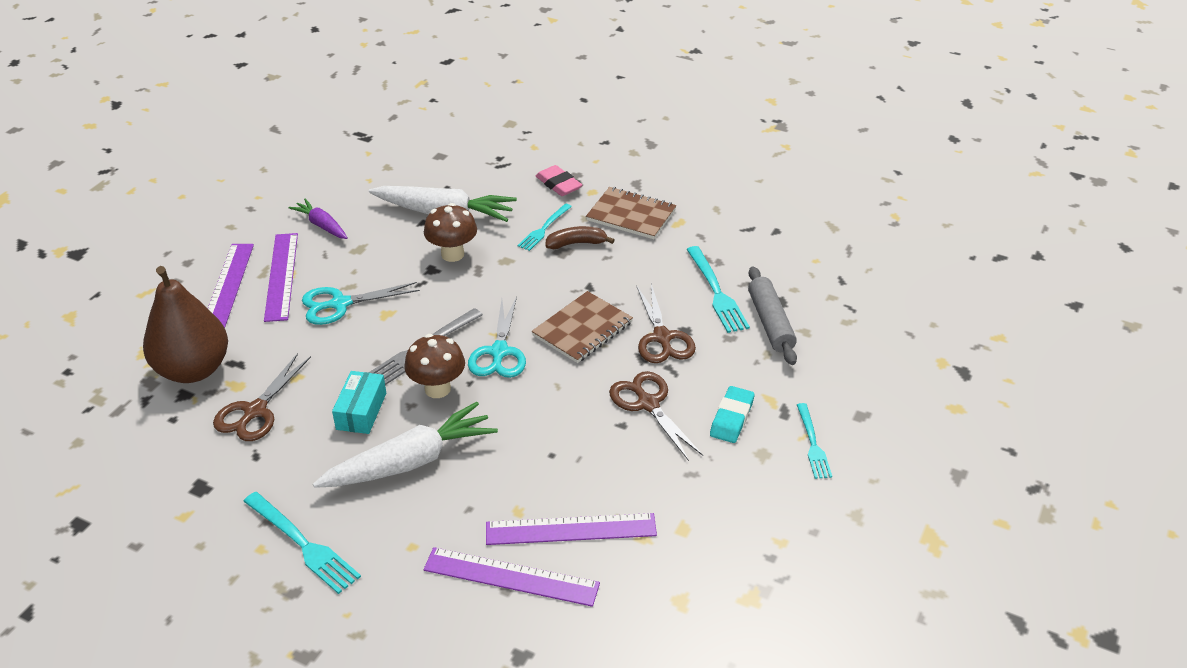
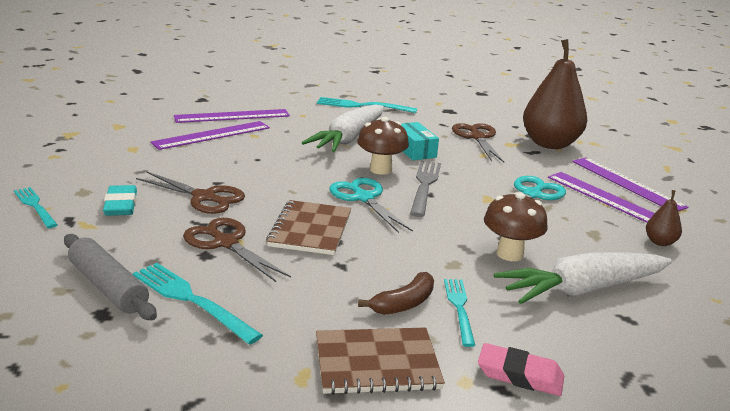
camera: 145 degrees right, 15 degrees down
purple carrot [289,199,348,239] -> brown pear [646,190,682,246]

